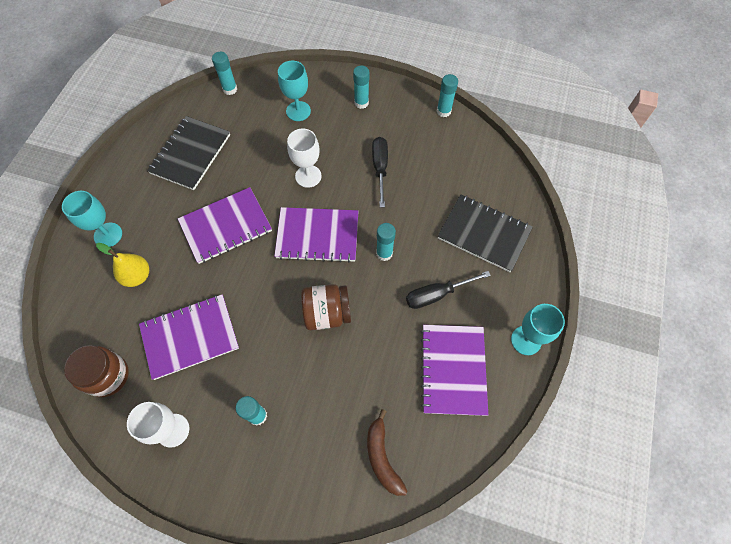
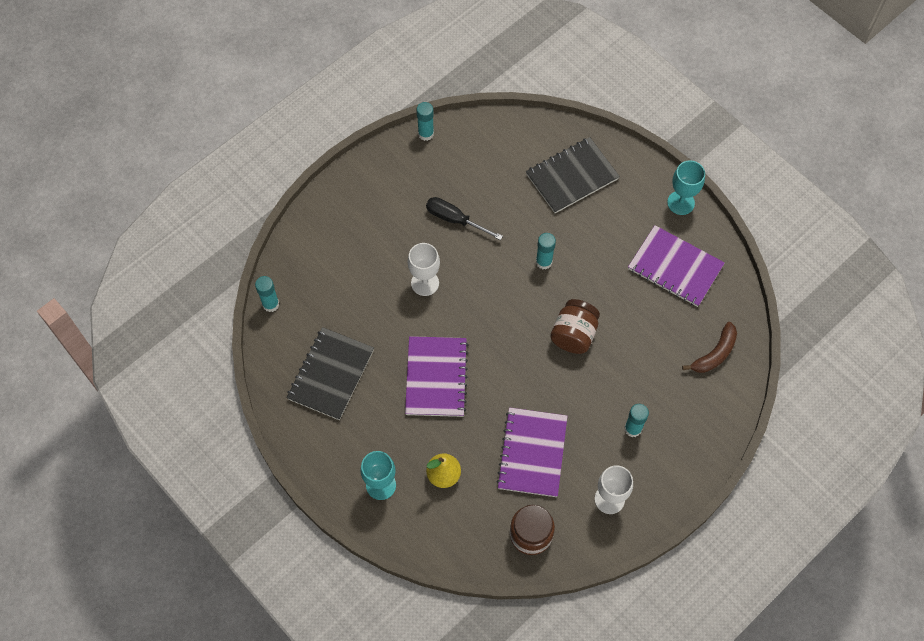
camera: 60 degrees left, 0 degrees up
black notebook [147,116,230,190] -> black notebook turned 60 degrees clockwise [286,327,374,420]
purple notebook [274,207,358,263] -> none
turquoise goblet [278,61,311,121] -> none
turquoise glue stick [353,66,369,109] -> none
brown banana [367,409,408,496] -> brown banana turned 60 degrees counterclockwise [682,322,737,373]
black screwdriver [406,271,491,309] -> none

